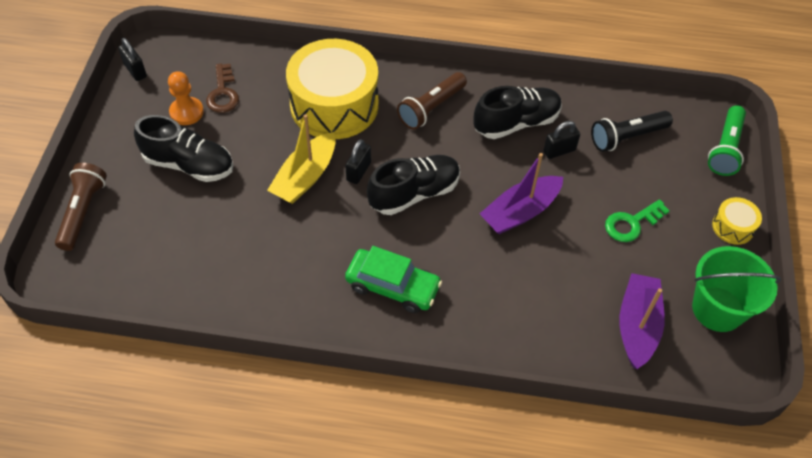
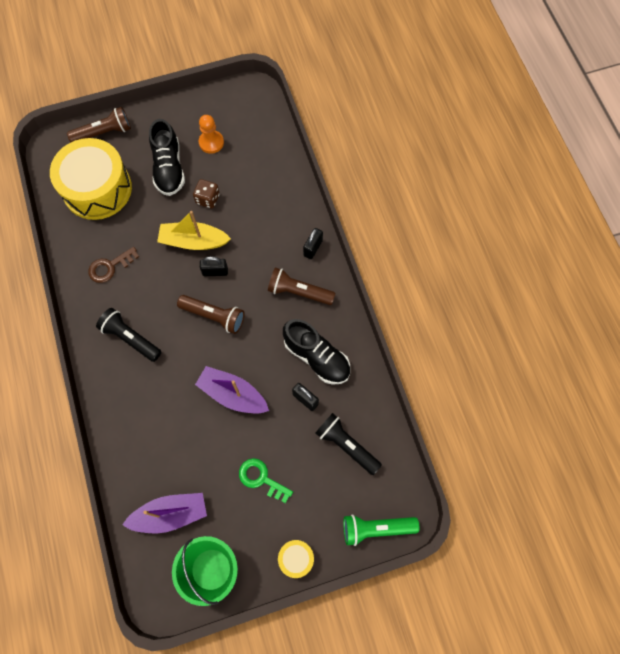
camera: 65 degrees right, 15 degrees up
black padlock [118,38,147,81] -> black padlock moved to [303,228,323,259]
brown key [206,63,239,113] -> brown key moved to [88,247,139,283]
yellow drum [286,39,379,139] -> yellow drum moved to [50,138,132,220]
green car [345,246,442,313] -> black flashlight [96,308,162,362]
black shoe [367,155,460,215] -> brown flashlight [177,295,245,334]
none -> brown dice [193,179,220,209]

